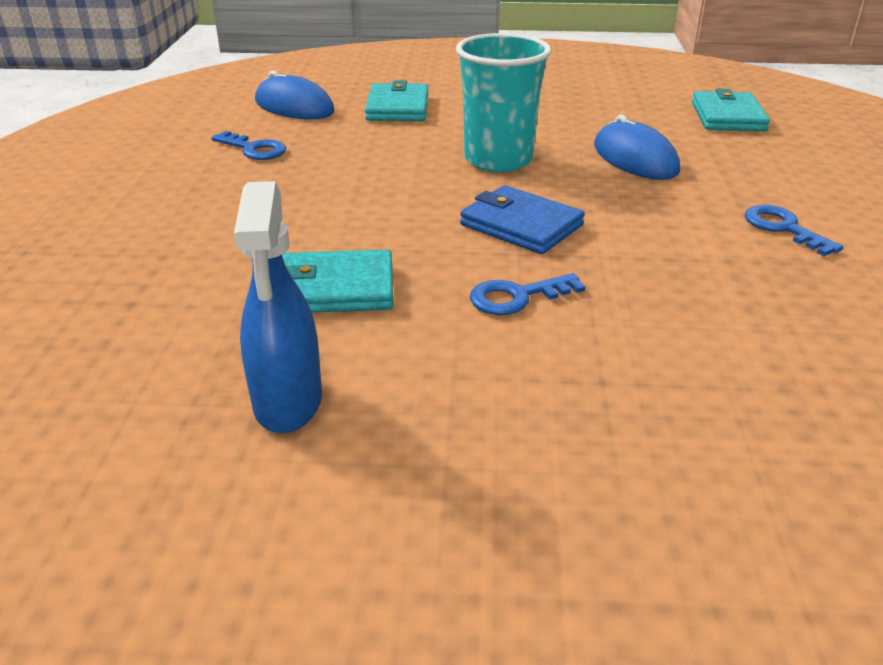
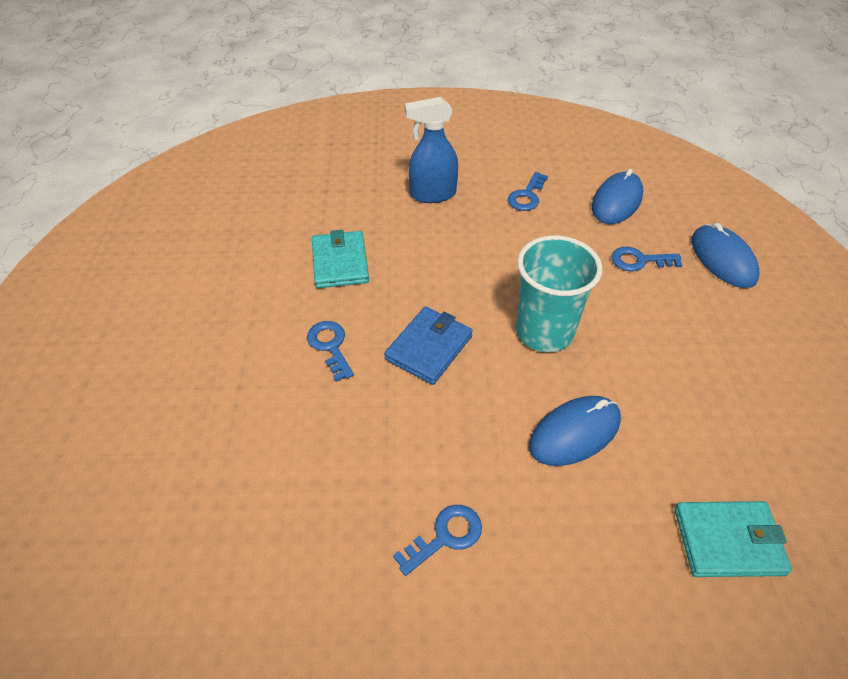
camera: 85 degrees right, 15 degrees up
blue spray bottle [234,181,322,433] -> blue spray bottle moved to [405,97,458,203]
turquoise wallet [365,80,428,121] -> blue key [611,247,682,271]
none -> blue mouse [691,223,760,288]

